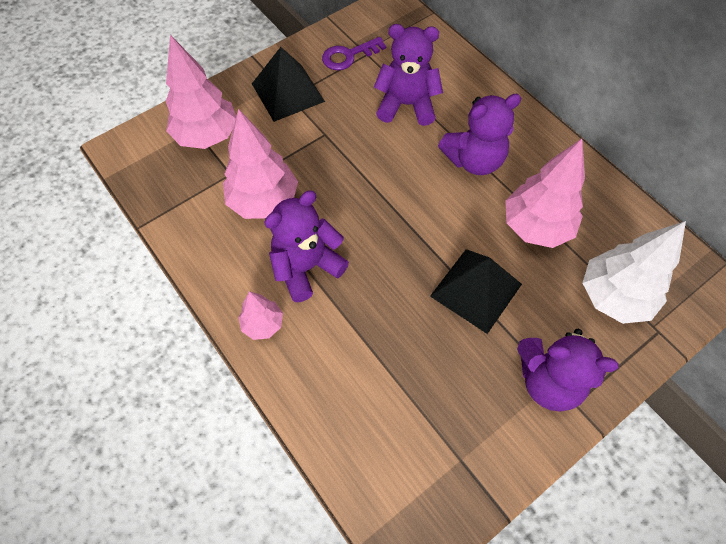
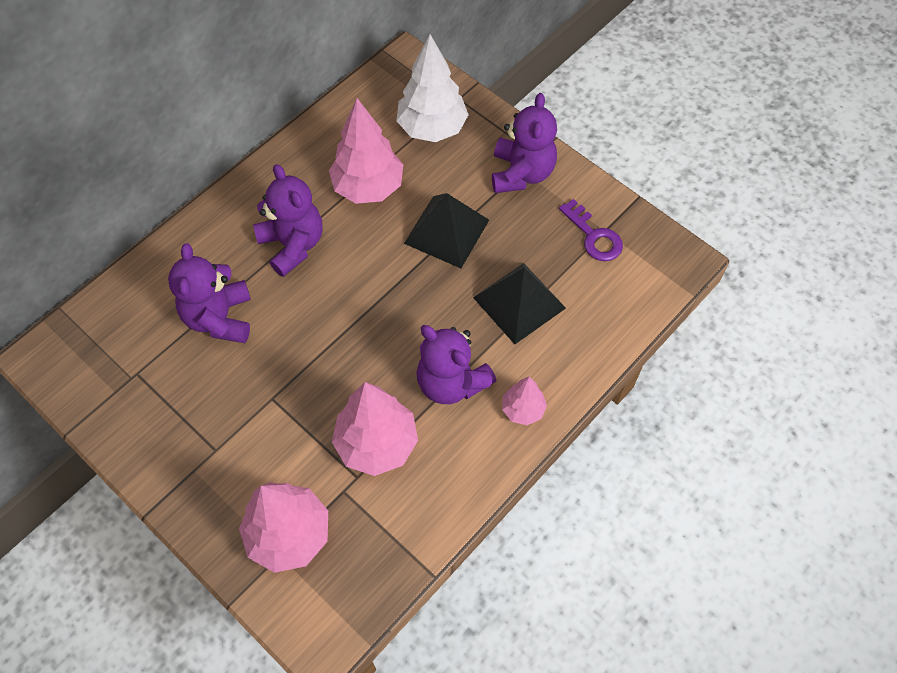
camera: 100 degrees left, 0 degrees up
black pyramid [252,47,325,122] -> black pyramid moved to [473,263,566,344]
purple key [322,37,386,70] -> purple key moved to [559,199,623,261]

